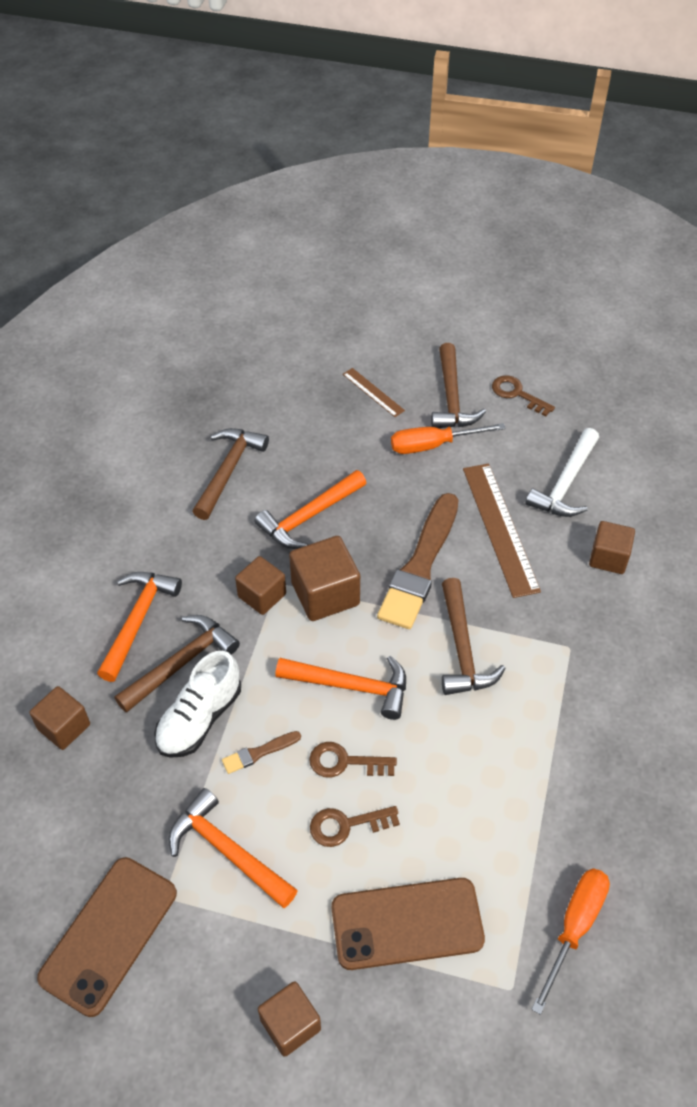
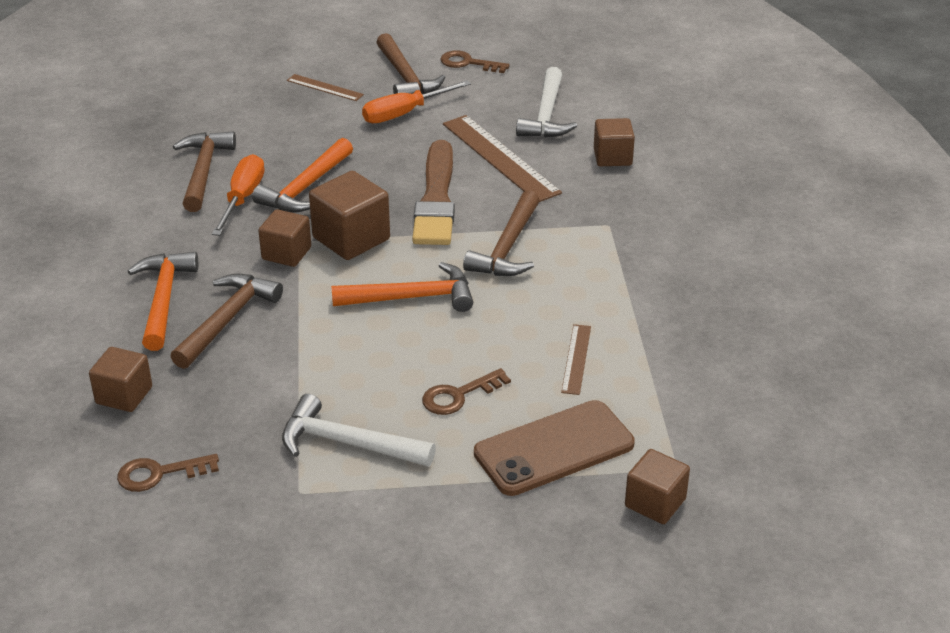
camera: 20 degrees left, 15 degrees down
brown phone [37,857,177,1017] -> none
white shoe [154,651,241,758] -> none
orange hammer [169,788,298,908] -> white hammer [282,394,436,467]
brown brush [222,731,301,774] -> none
brown cube [258,981,321,1057] -> brown cube moved to [625,449,690,524]
brown key [309,742,397,778] -> brown key moved to [117,454,219,492]
brown hammer [442,578,506,695] -> brown hammer turned 45 degrees clockwise [463,190,540,276]
orange screwdriver [531,868,610,1015] -> orange screwdriver moved to [212,154,265,236]
none -> brown ruler [561,324,591,395]

